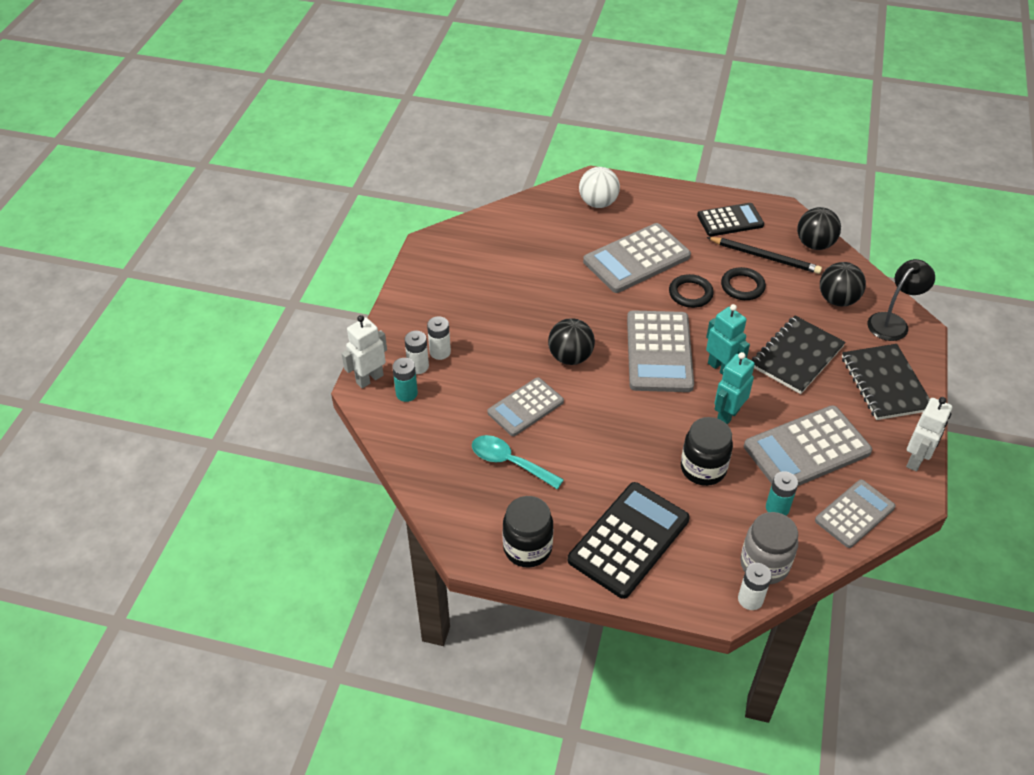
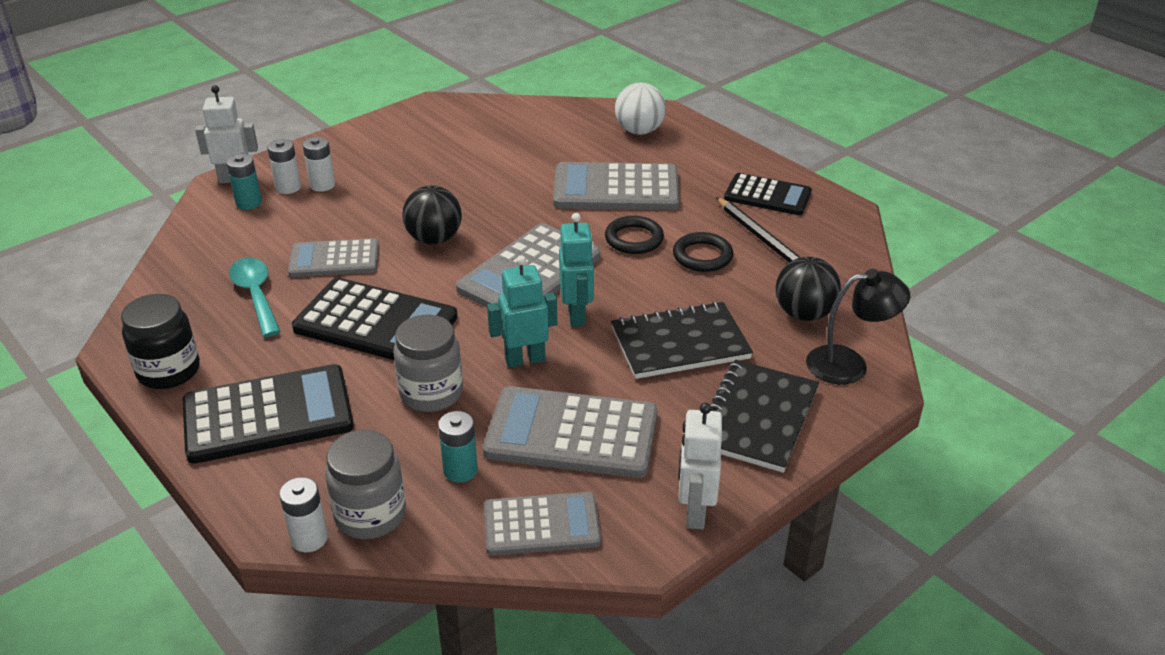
camera: 35 degrees right, 10 degrees down
black jar [681,417,733,486] -> grey jar [393,315,463,412]
black ball [797,207,841,250] -> none
white robot [906,397,952,472] -> white robot turned 120 degrees clockwise [678,402,722,529]
none -> black calculator [292,278,458,360]

